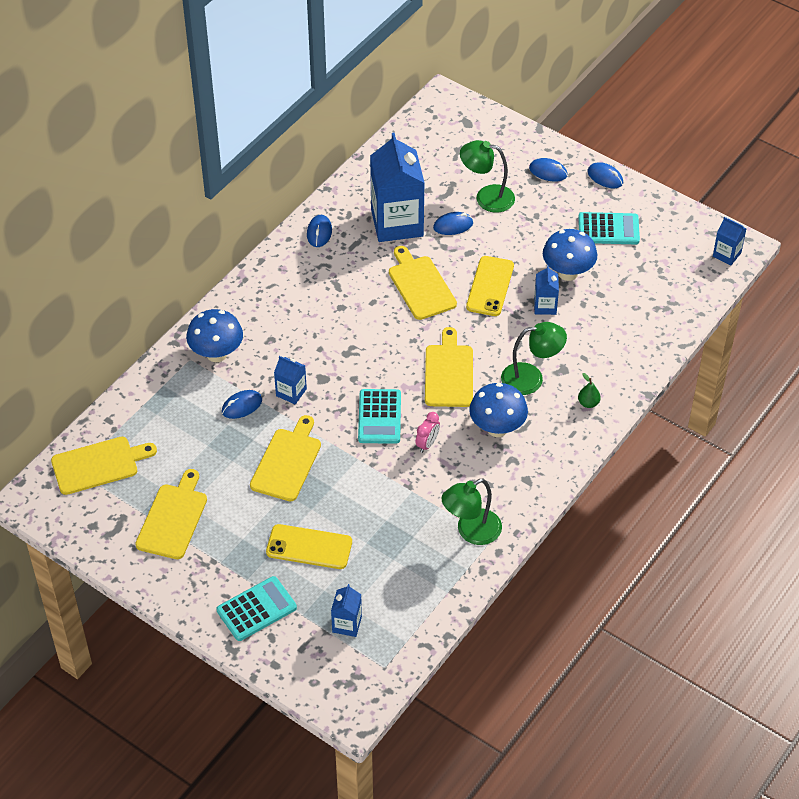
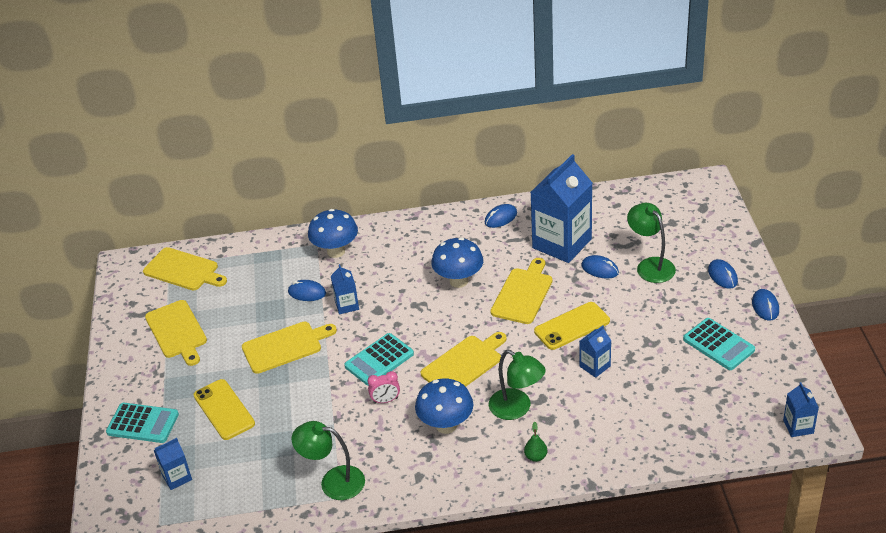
camera: 50 degrees right, 10 degrees down
yellow cutting board [135,469,207,559] -> yellow cutting board turned 90 degrees clockwise [145,300,207,366]
blue mushroom [543,229,597,281] -> blue mushroom moved to [431,237,483,288]

